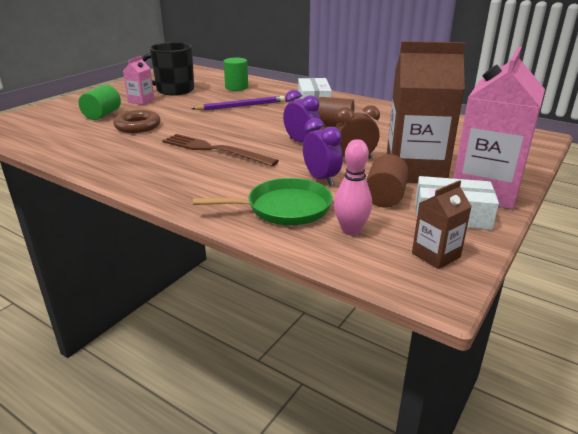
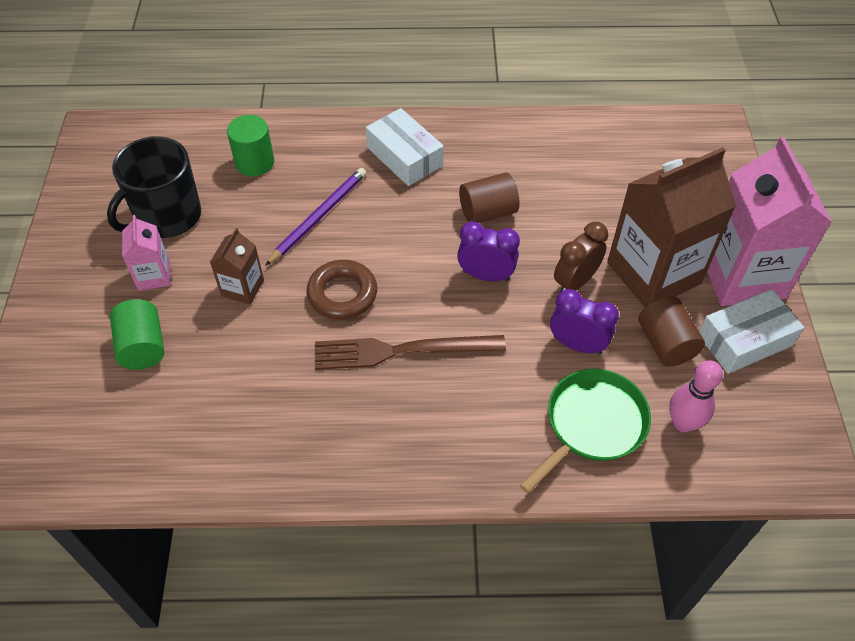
camera: 35 degrees left, 25 degrees up
brown ring [113,110,161,133] -> brown ring moved to [306,260,377,320]
brown carton [412,180,472,269] -> brown carton moved to [210,228,264,304]

